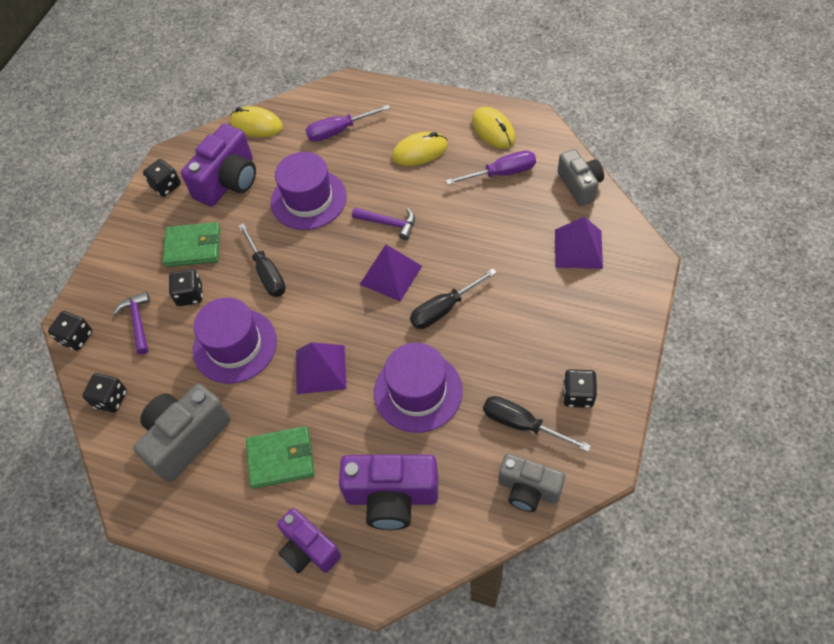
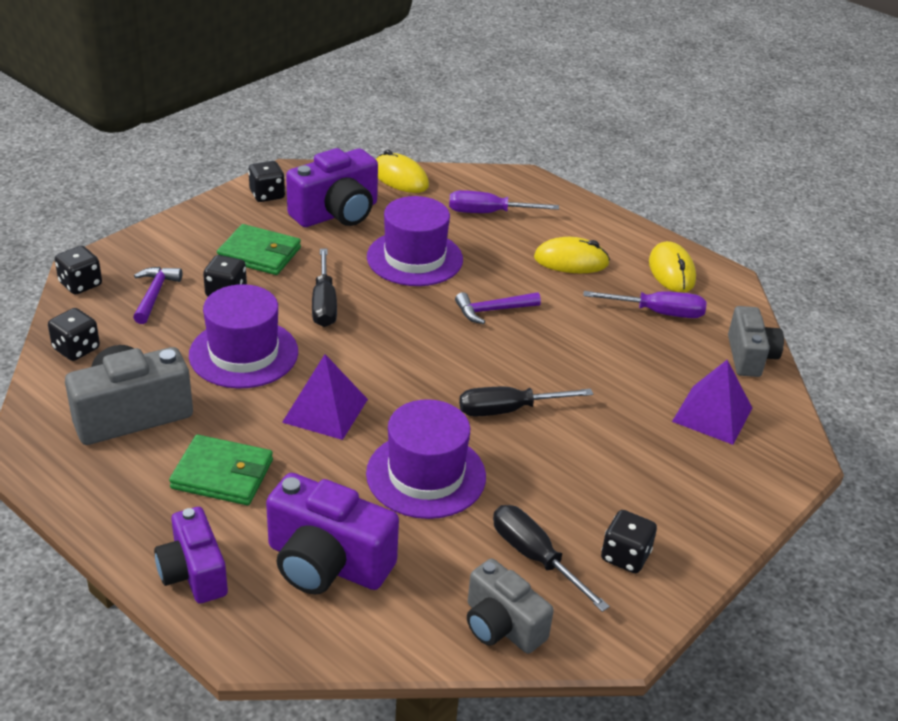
camera: 15 degrees right, 20 degrees down
purple hammer [352,207,415,240] -> purple hammer turned 120 degrees clockwise [455,292,541,324]
purple pyramid [359,245,422,301] -> none

